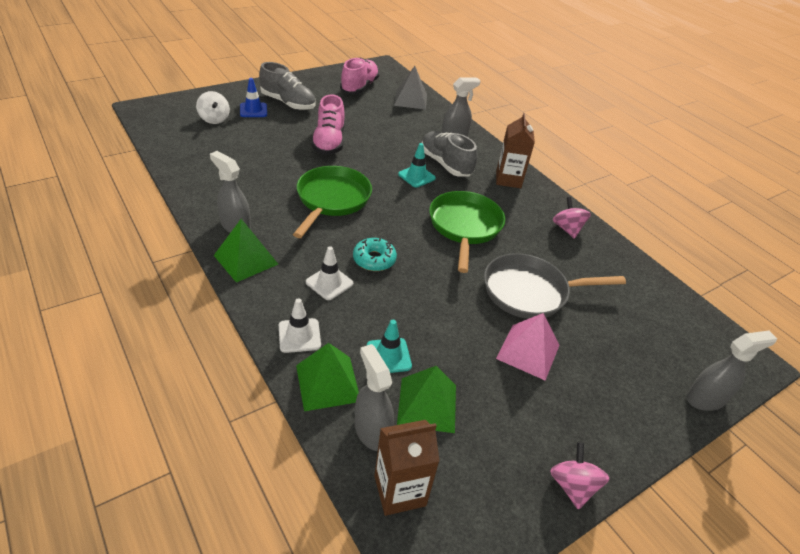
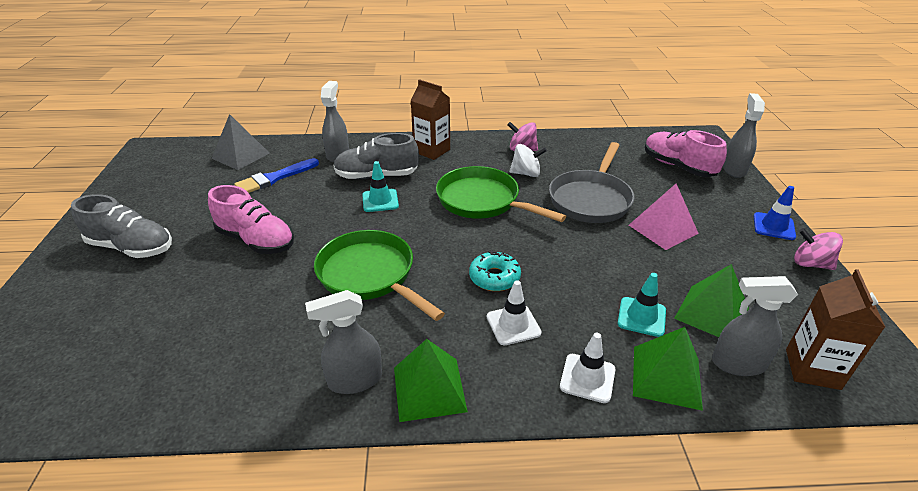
camera: 55 degrees left, 5 degrees down
white spinning top [196,91,230,124] -> white spinning top moved to [509,144,547,177]
blue traffic cone [240,78,267,117] -> blue traffic cone moved to [754,186,796,240]
grey shoe [259,62,315,110] -> grey shoe turned 45 degrees clockwise [71,194,172,258]
pink shoe [340,58,379,94] -> pink shoe moved to [645,130,727,177]
none -> blue brush [234,158,319,193]

